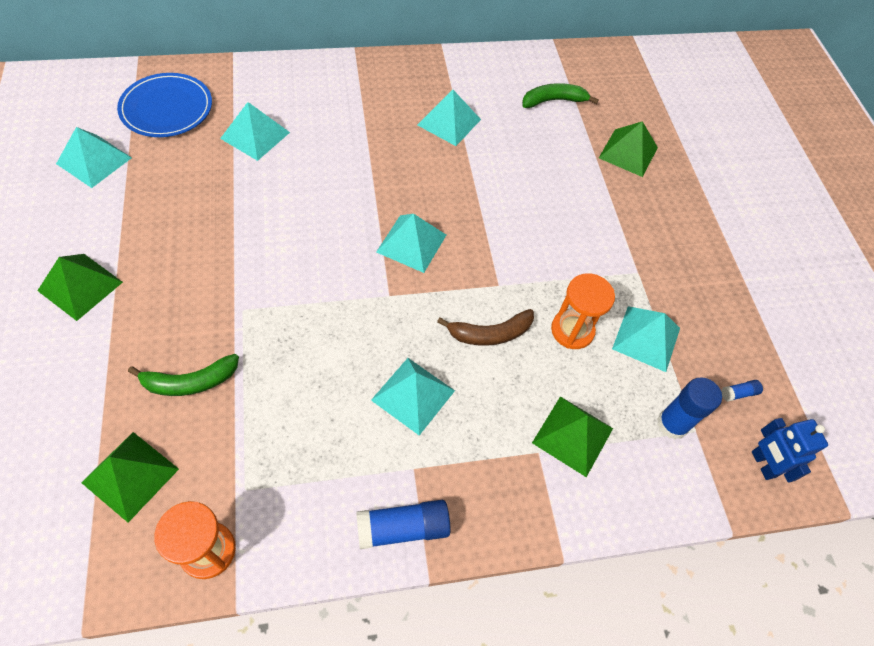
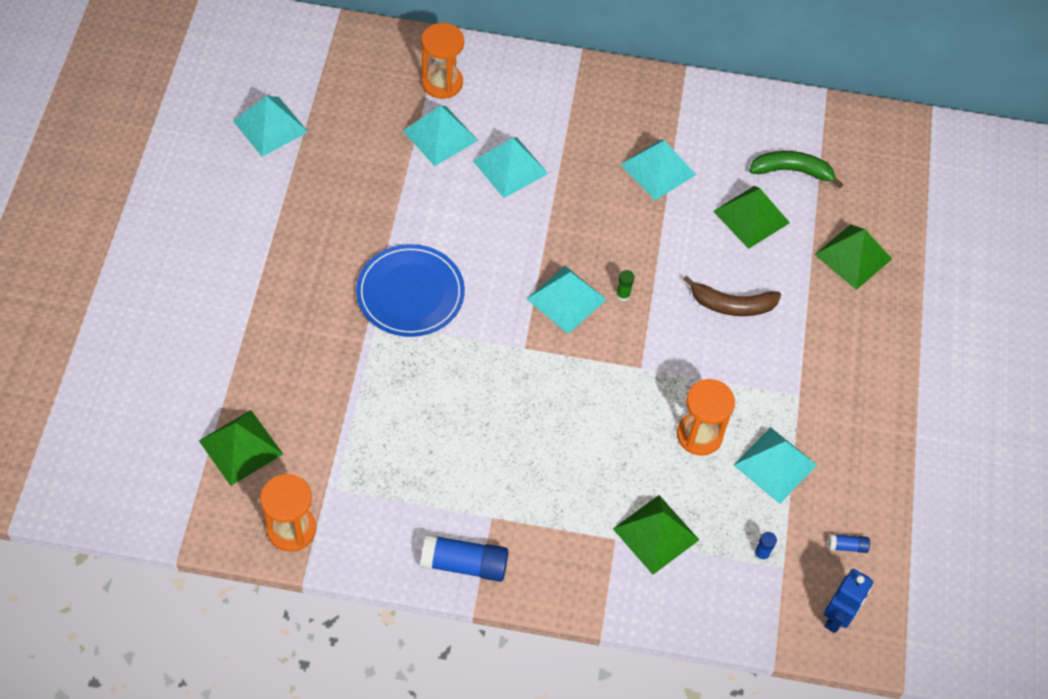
camera: 20 degrees right, 0 degrees up
green pyramid [37,254,123,321] -> green pyramid moved to [713,186,790,249]
blue plate [117,73,212,137] -> blue plate moved to [356,244,465,337]
green banana [128,354,239,396] -> none
turquoise pyramid [371,358,455,435] -> turquoise pyramid moved to [473,137,548,198]
brown banana [437,309,534,346] -> brown banana moved to [683,276,781,316]
blue glue stick [657,377,722,440] -> blue glue stick [754,532,777,562], size x0.48
blue robot [752,418,828,483] -> blue robot turned 150 degrees counterclockwise [824,569,873,633]
none -> orange hourglass [422,23,464,99]
none -> green glue stick [616,270,635,301]

